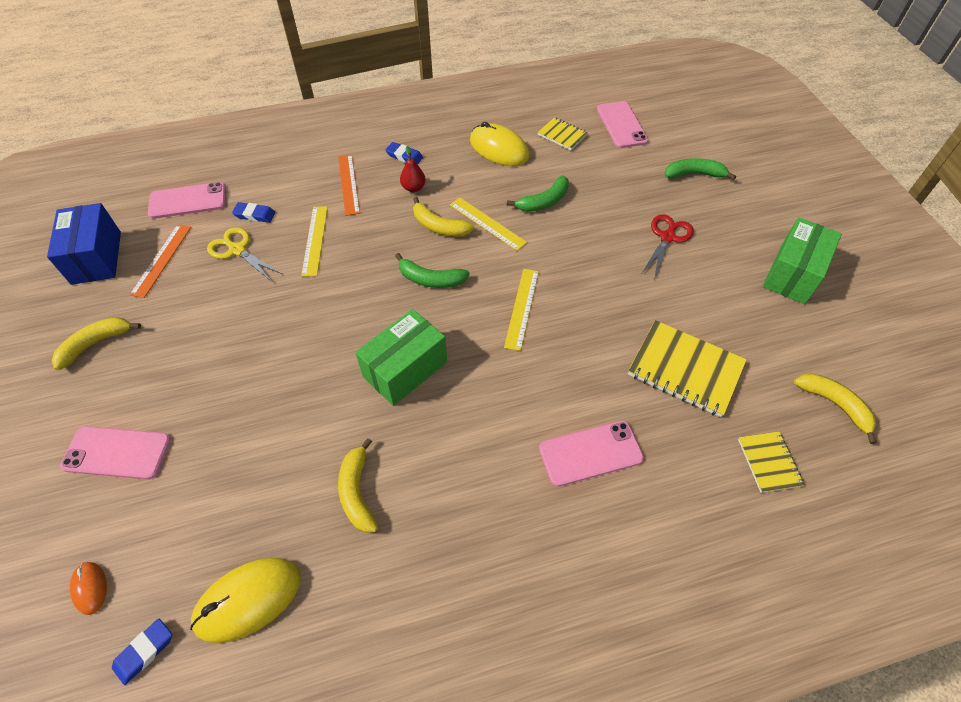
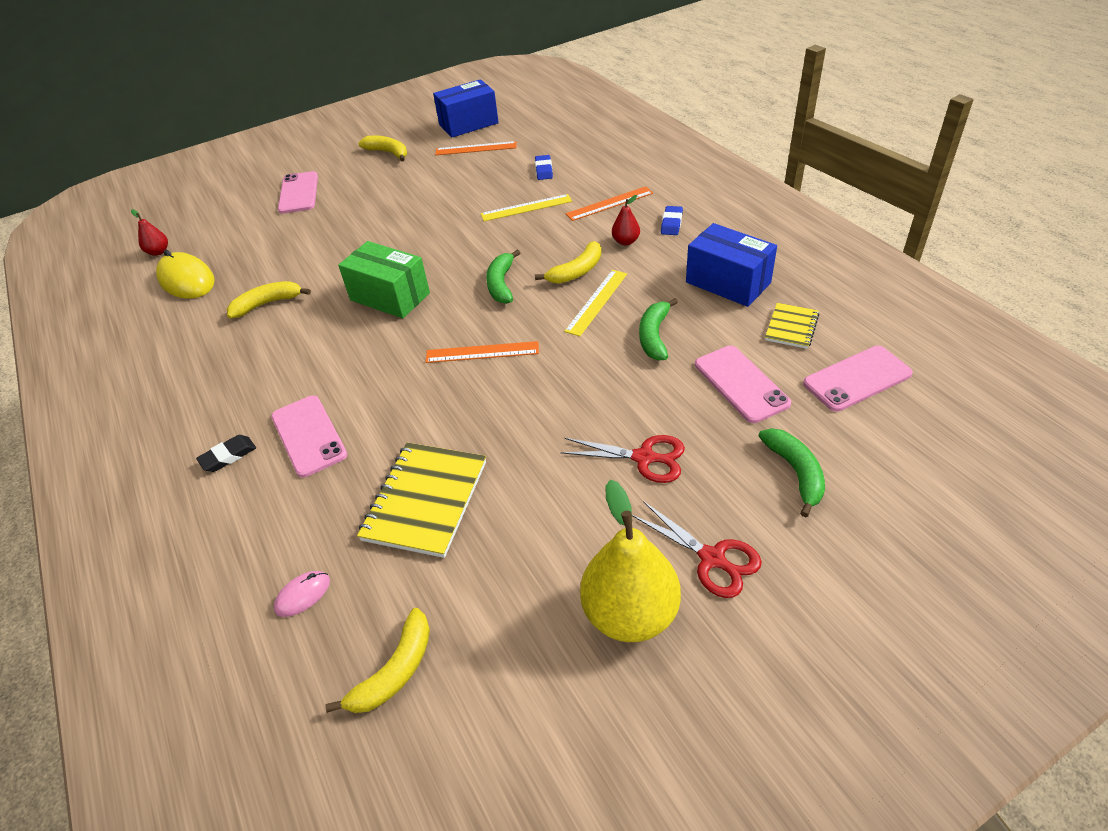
camera: 80 degrees right, 10 degrees down
orange mouse [70,562,107,615] -> none
blue eraser [112,618,172,685] -> red pear [131,209,168,256]
pink phone [148,182,226,219] -> pink phone moved to [695,346,791,423]
yellow scissors [207,227,282,282] -> none
yellow banana [413,197,474,236] -> yellow banana turned 150 degrees counterclockwise [535,241,601,284]
yellow mouse [470,122,529,166] -> blue box [686,223,777,307]
yellow ruler [504,269,539,351] -> orange ruler [426,341,539,363]
green banana [507,175,569,212] -> green banana turned 60 degrees clockwise [639,298,678,360]
yellow notebook [738,431,804,493] -> pink mouse [274,571,330,617]
green box [763,217,842,304] -> yellow pear [580,480,681,642]
none -> black eraser [196,435,256,472]
none -> red scissors [632,501,762,598]

